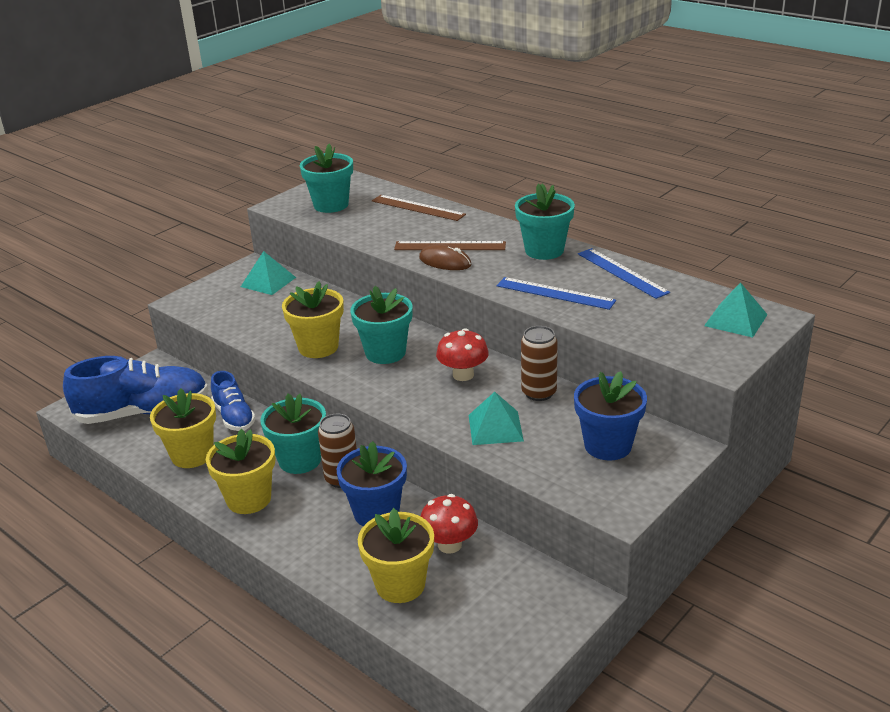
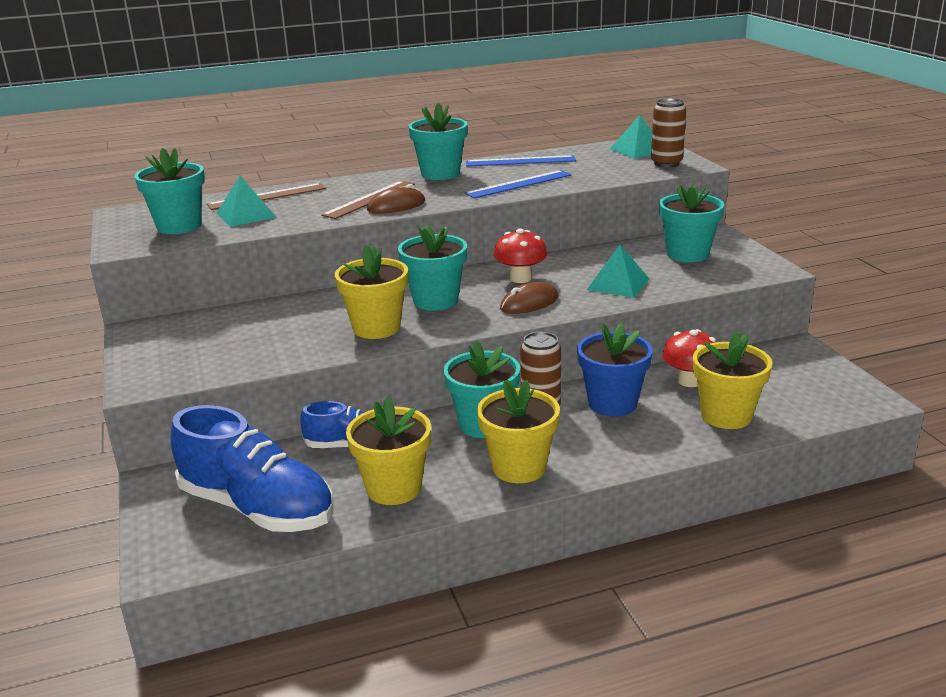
camera: 60 degrees left, 5 degrees down
blue shoe [63,356,209,424] -> blue shoe turned 105 degrees clockwise [171,405,334,532]
turquoise pyramid [241,251,296,295] -> turquoise pyramid moved to [216,176,276,227]
brown can [521,326,558,401] -> brown can moved to [651,98,686,167]
blue flower pot [574,371,647,461] -> turquoise flower pot [659,184,724,262]
none -> brown mouse [500,282,558,314]

